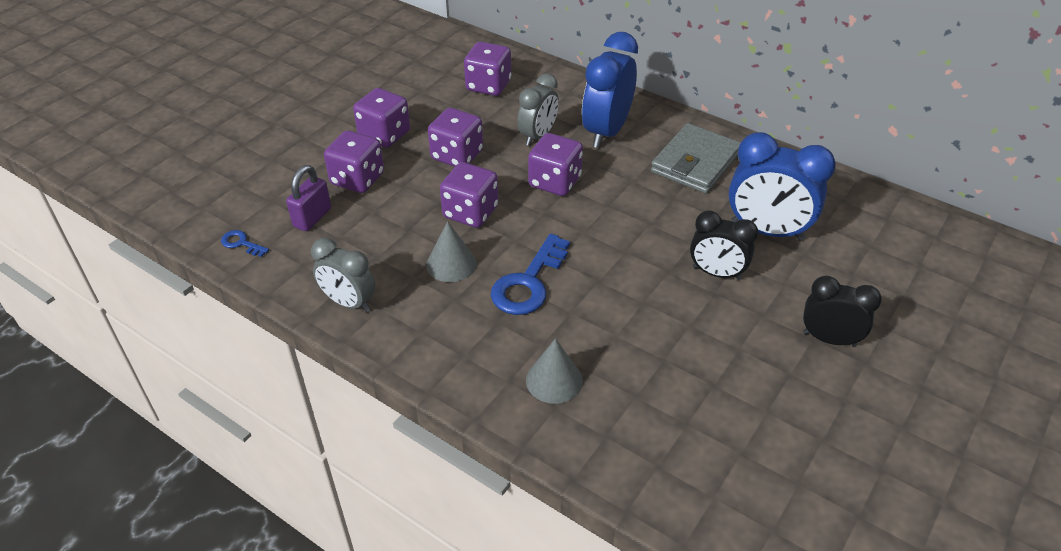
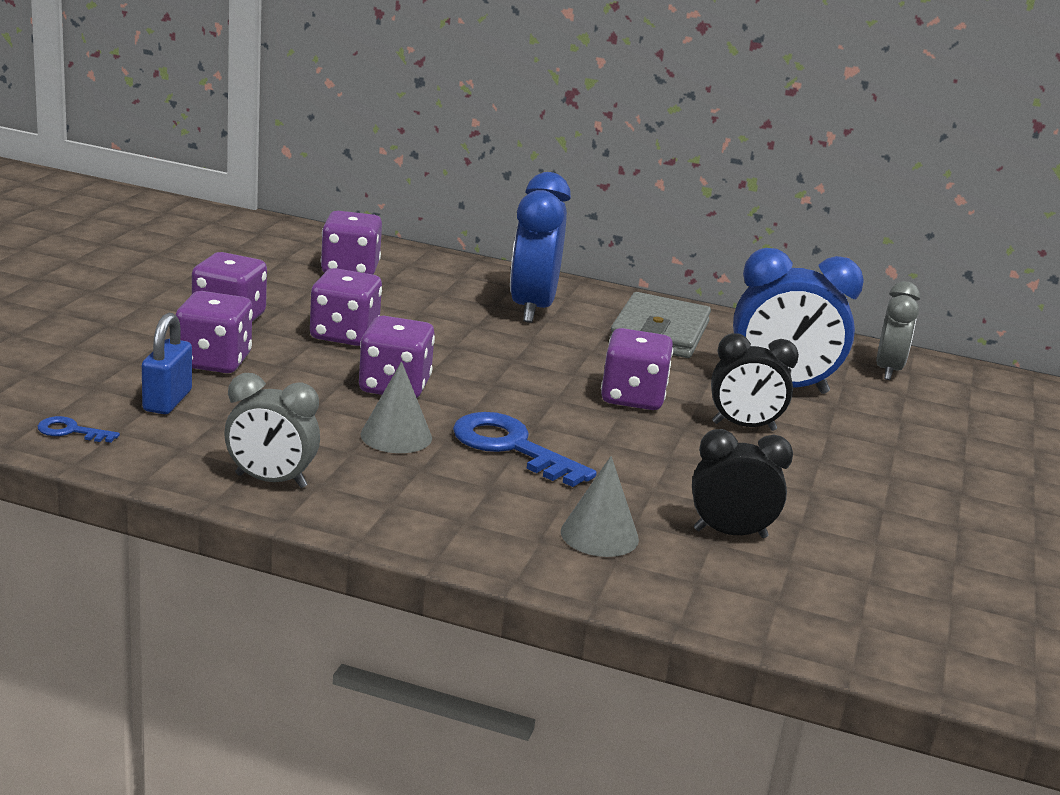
camera: 20 degrees left, 20 degrees down
purple padlock [286,165,331,231] -> blue padlock [142,313,192,414]
blue key [491,234,570,315] -> blue key turned 120 degrees clockwise [453,412,597,487]
grey clock [517,73,559,146] -> grey clock moved to [876,281,920,380]
purple dice [528,133,583,196] -> purple dice moved to [601,328,673,410]
black clock [803,276,882,347] -> black clock moved to [692,429,793,538]

